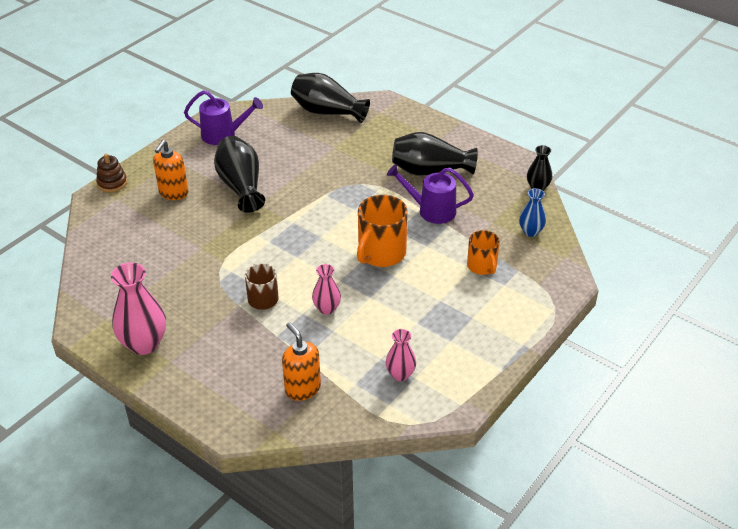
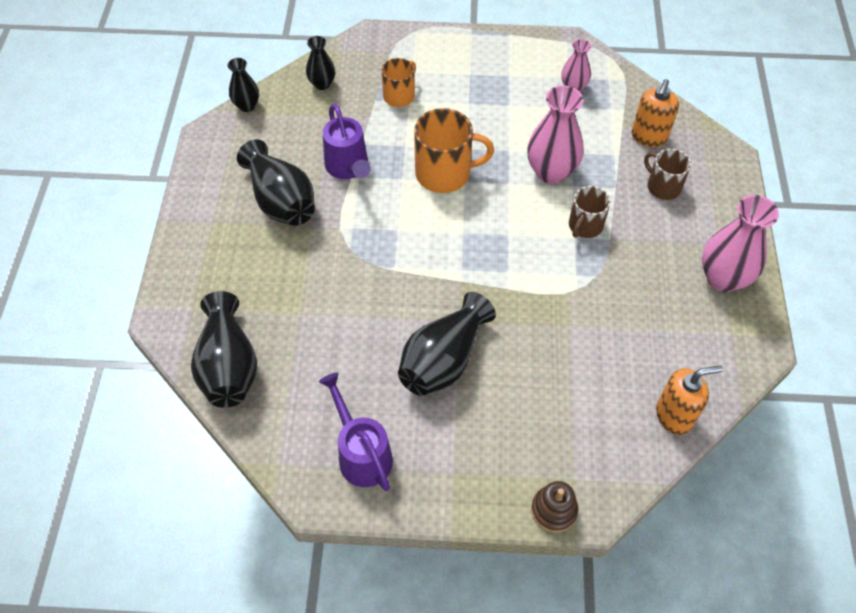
camera: 125 degrees left, 15 degrees up
orange soap dispenser [153,140,188,200] -> orange soap dispenser moved to [656,365,723,435]
pink vase [312,264,341,315] -> pink vase [527,85,584,184], size x1.75
blue vase [519,188,546,237] -> black vase [306,36,335,90]
none -> brown mug [644,149,691,200]

